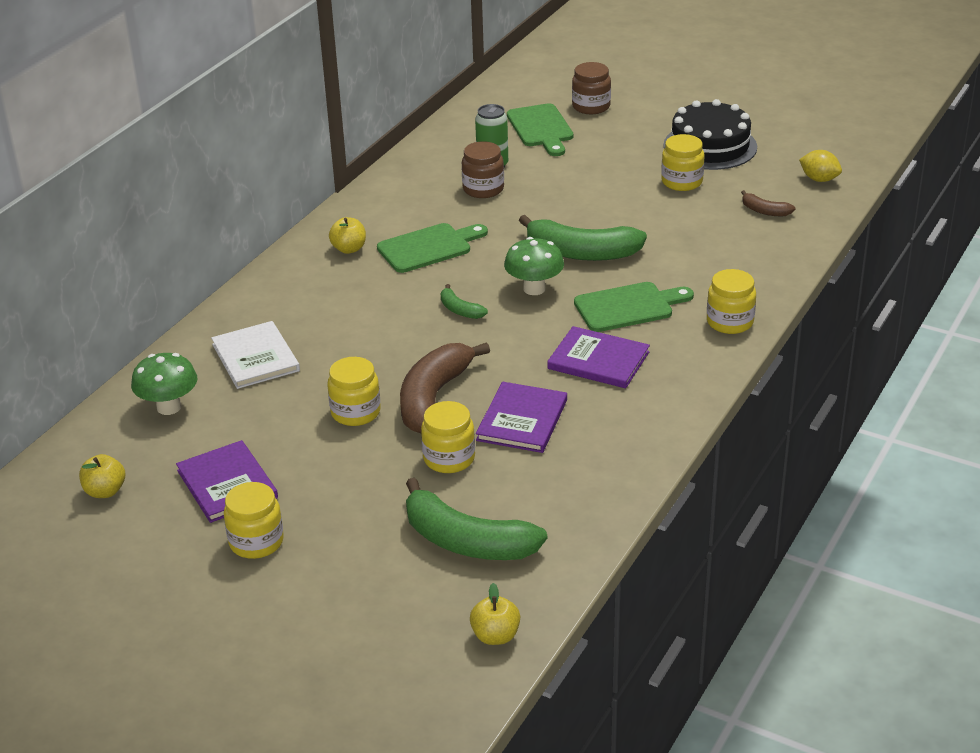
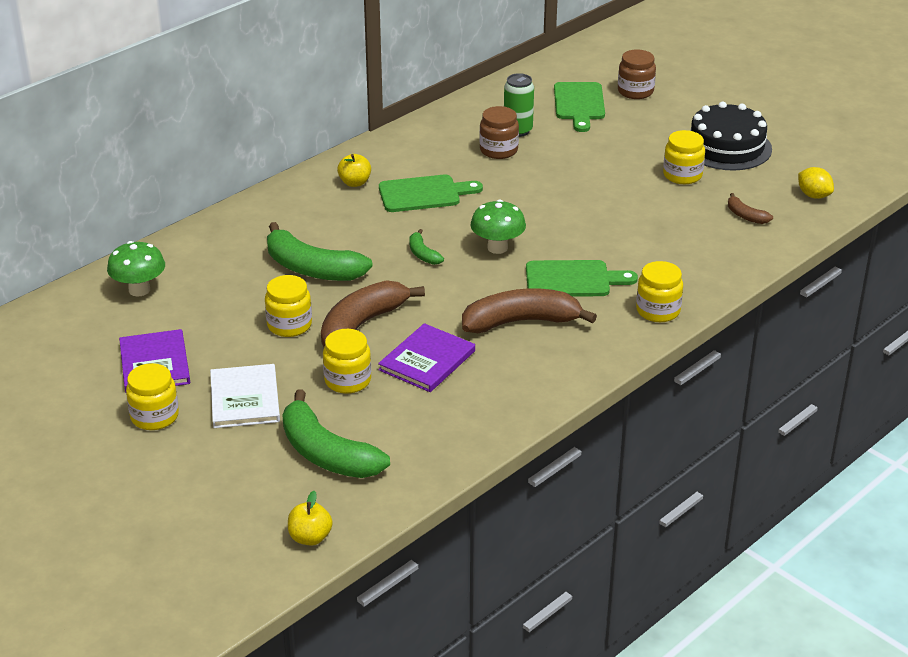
camera: 15 degrees right, 0 degrees up
yellow apple [79,454,125,498] -> none
white book [211,321,300,389] -> white book moved to [210,364,280,428]
green banana [519,215,647,261] -> green banana moved to [267,222,373,281]
purple book [547,326,650,388] -> brown banana [462,288,597,333]

